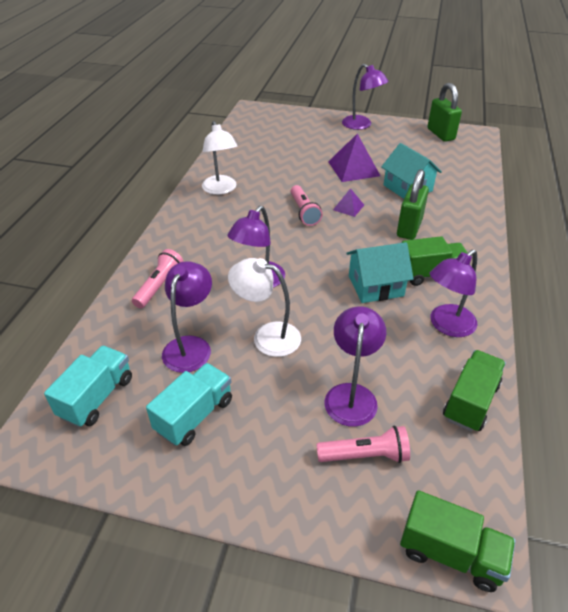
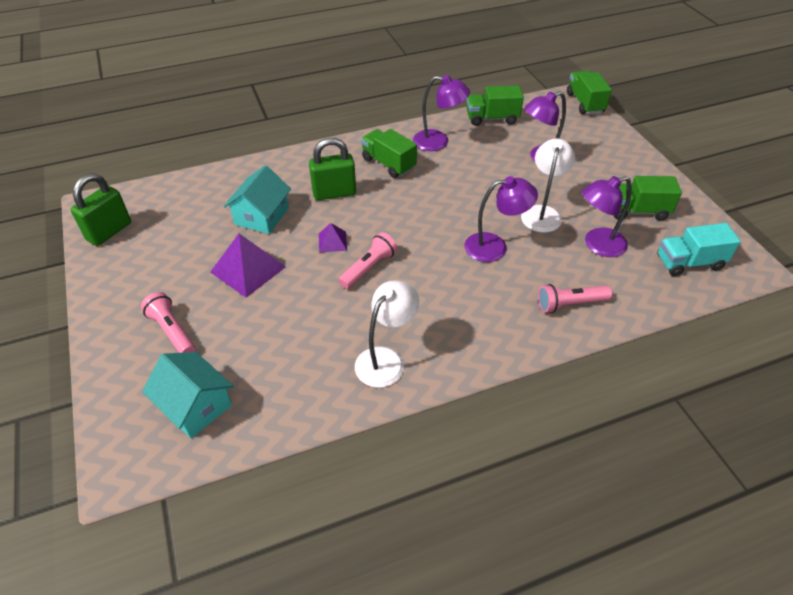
camera: 125 degrees left, 5 degrees up
turquoise truck [146,363,232,446] -> green truck [614,176,682,221]
white lamp [228,258,301,357] -> white lamp turned 150 degrees counterclockwise [521,138,575,233]
pink flashlight [316,426,410,463] -> pink flashlight moved to [141,292,195,353]
purple lamp [342,64,389,130] -> none
turquoise house [346,242,414,303] -> turquoise house moved to [142,352,233,438]

